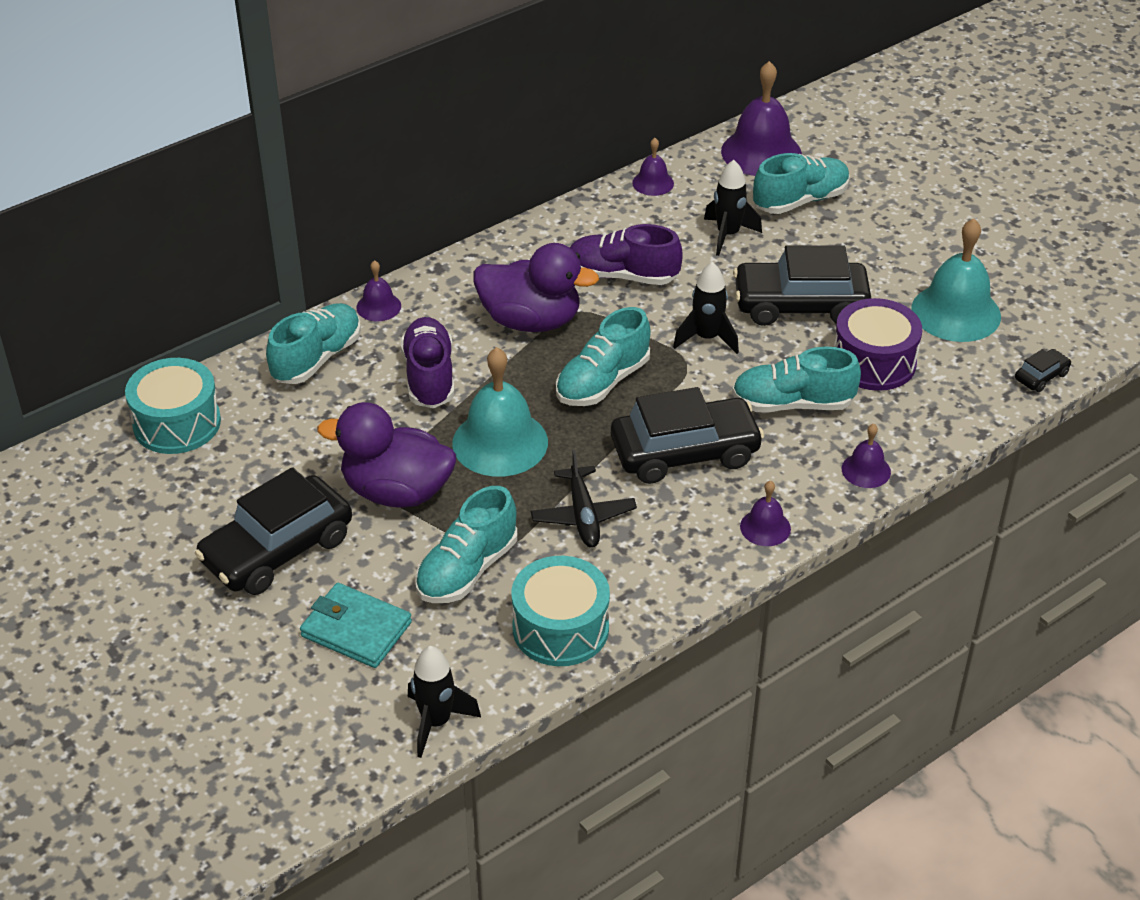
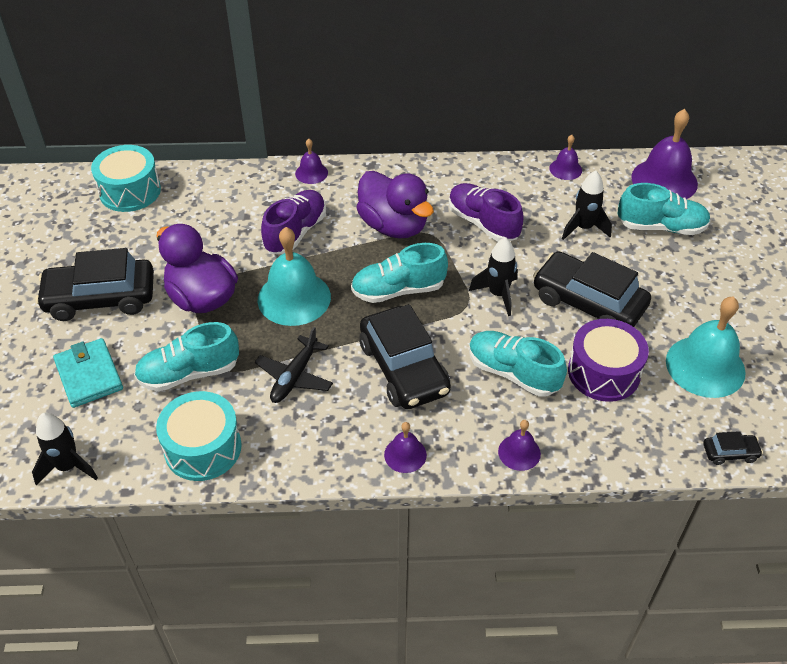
camera: 35 degrees right, 5 degrees up
turquoise shoe [266,303,361,384] -> none
black car [611,387,764,484] -> black car turned 45 degrees clockwise [360,304,451,409]

